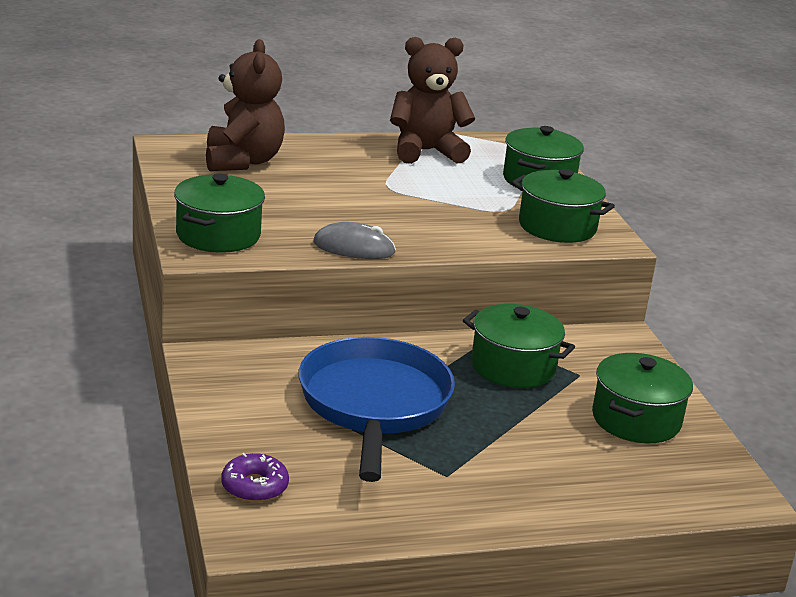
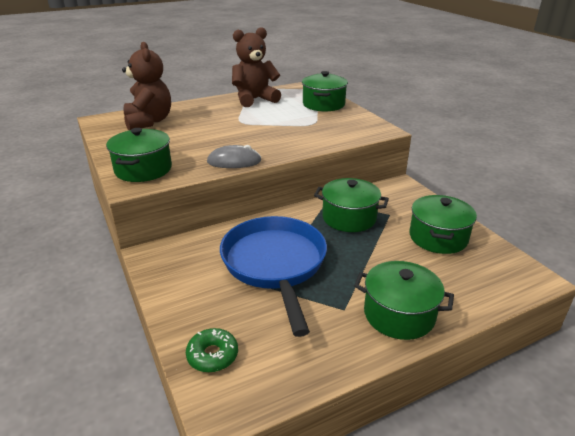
camera: 10 degrees left, 5 degrees up
purple donut [221,453,289,502] -> green donut [186,328,238,373]
green pot [512,169,615,243] -> green pot moved to [354,261,454,340]

